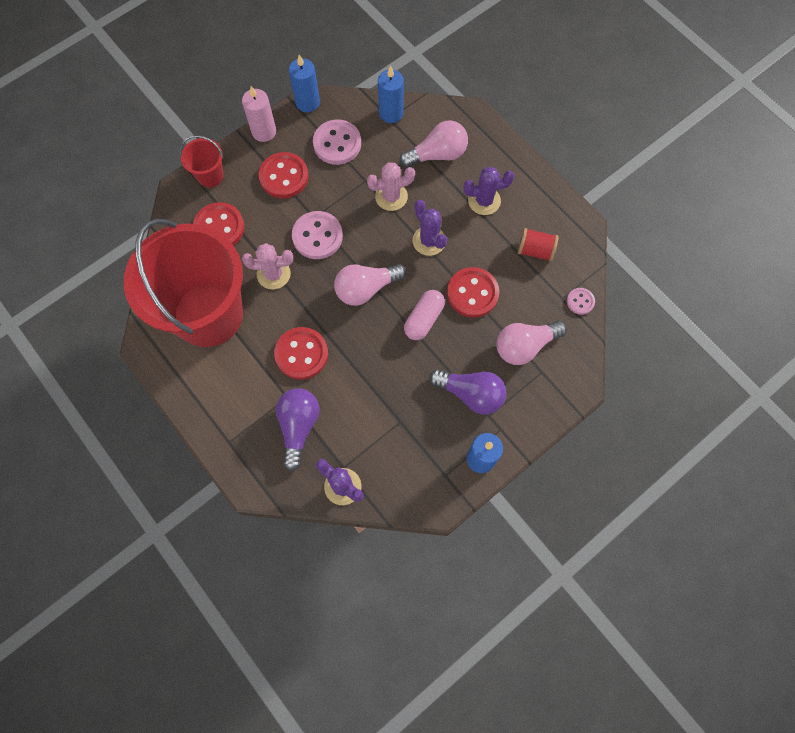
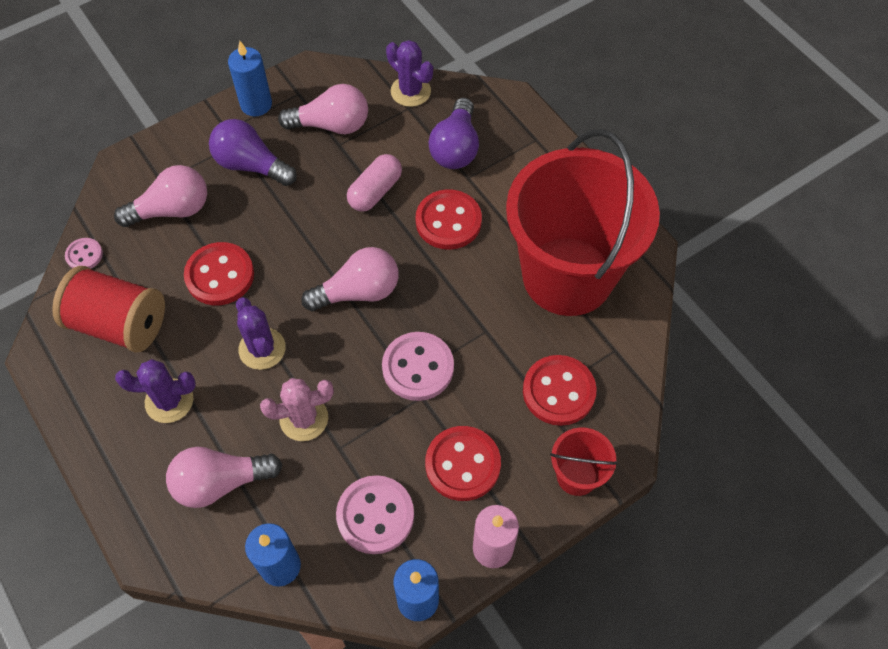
camera: 175 degrees left, 10 degrees down
pink cactus [242,243,293,289] -> none
pink capsule [404,290,445,340] -> pink capsule moved to [347,154,402,212]
red spool [518,228,559,262] -> red spool [52,266,165,353], size x1.76
none -> pink light bulb [278,84,368,134]

